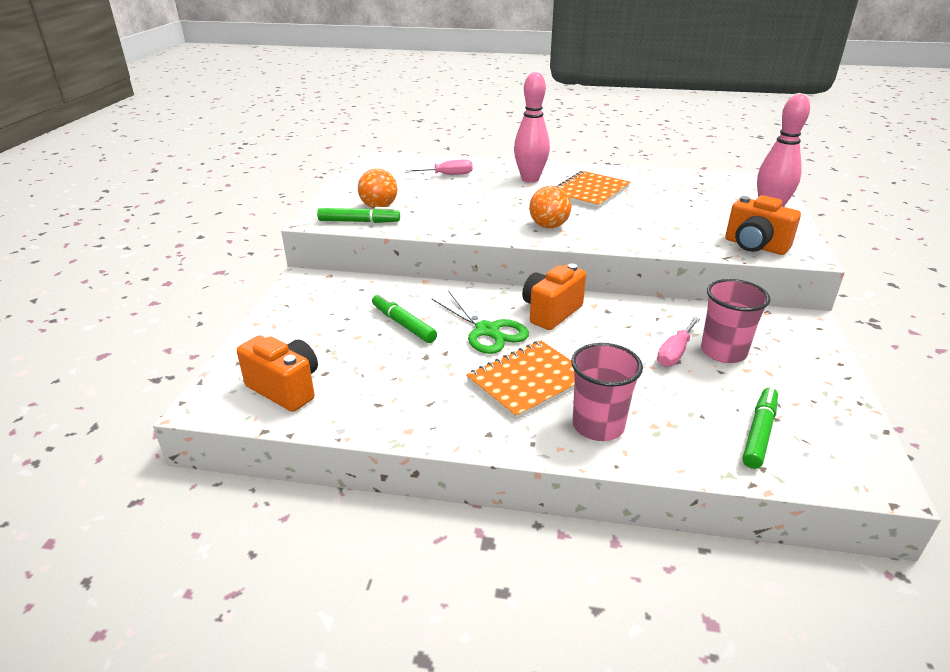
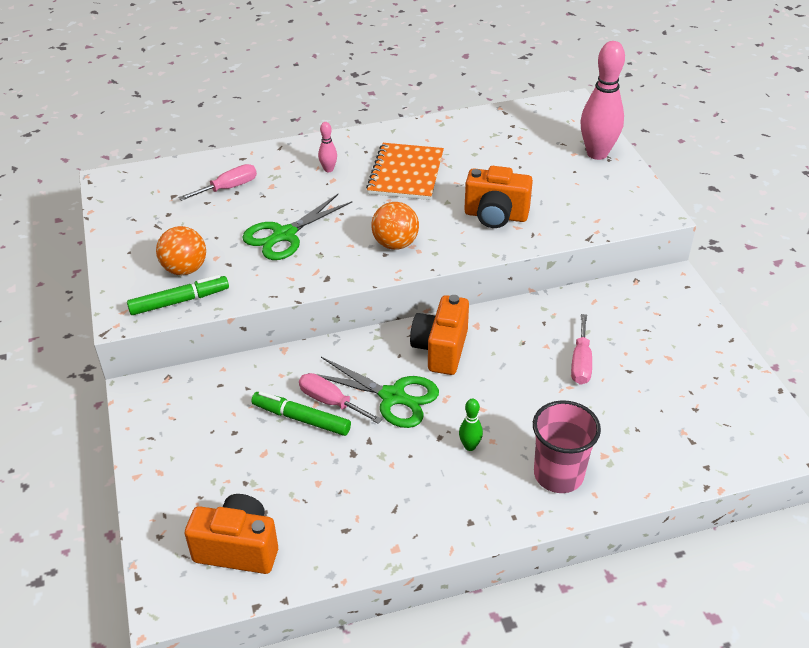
camera: 25 degrees left, 10 degrees up
orange notebook [466,341,575,420] -> green bowling pin [459,399,483,451]
pink bowling pin [514,72,550,183] -> pink bowling pin [318,122,337,172], size x0.44
pink cup [701,279,771,363] -> none
orange camera [725,195,801,255] -> orange camera moved to [464,166,533,228]
green marker [743,387,778,469] -> none
none -> green scissors [242,194,352,260]
none -> pink screwdriver [299,373,382,424]

